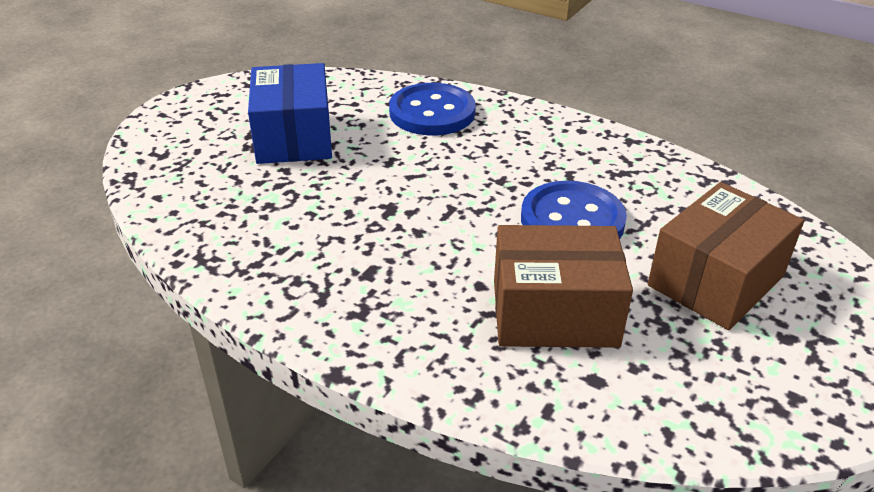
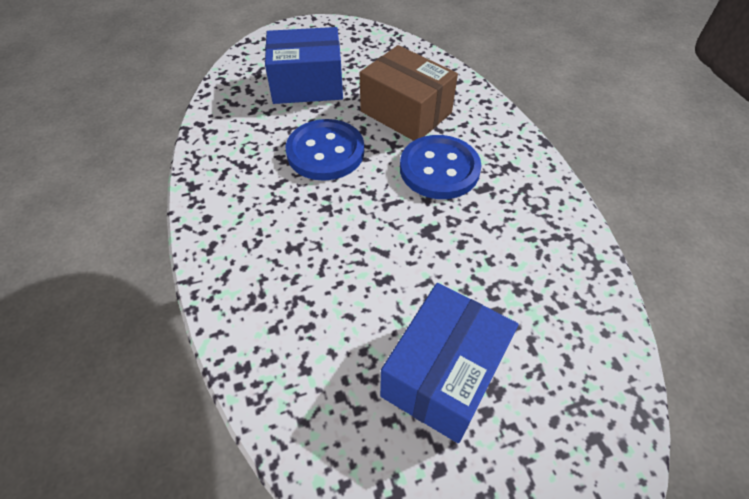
camera: 140 degrees left, 15 degrees up
blue button [389,83,476,135] -> blue button moved to [400,135,481,199]
brown box [648,182,804,330] -> blue box [265,27,343,104]

